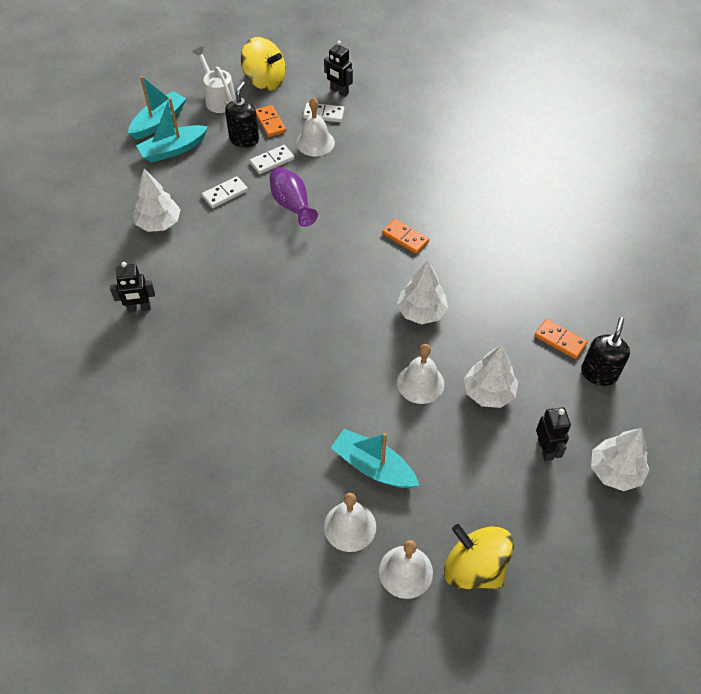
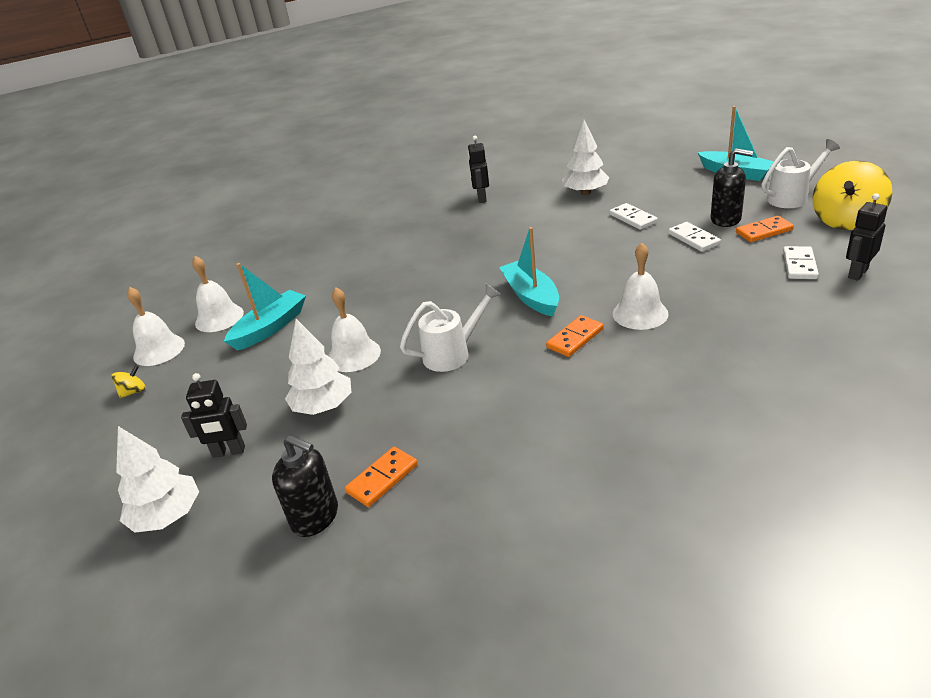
camera: 100 degrees right, 20 degrees down
turquoise boat [136,97,208,163] -> turquoise boat moved to [499,227,559,317]
purple vase [270,167,318,227] -> none
white bell [296,97,335,156] -> white bell moved to [612,243,668,330]
white tree [397,260,448,324] -> white watering can [400,284,501,372]
yellow spinning top [444,524,514,589] -> yellow spinning top [111,365,146,399], size x0.43

